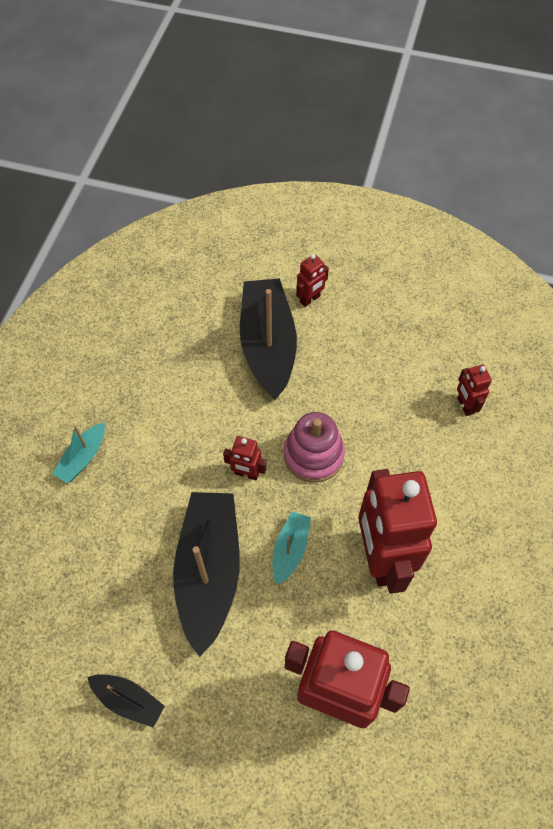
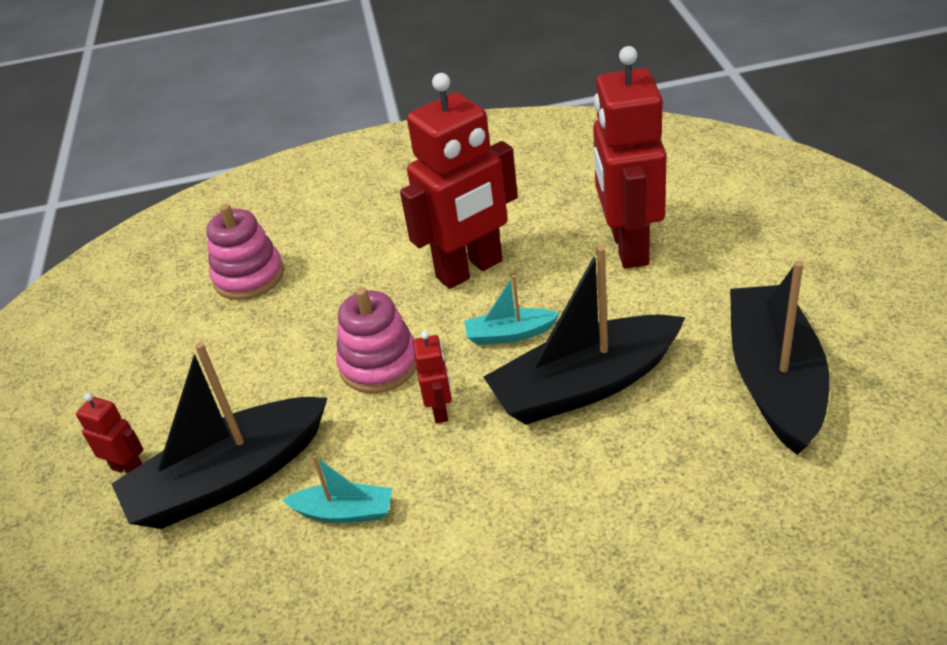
camera: 110 degrees left, 20 degrees down
turquoise boat [52,423,105,483] -> turquoise boat moved to [283,455,393,523]
black boat [87,674,165,728] -> black boat [730,261,830,455], size x2.09
red robot [457,365,492,416] -> pink stacking toy [206,204,284,300]

